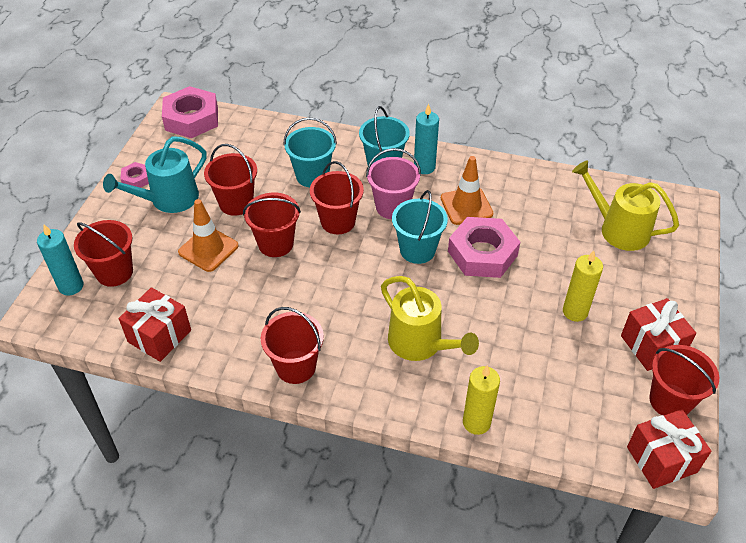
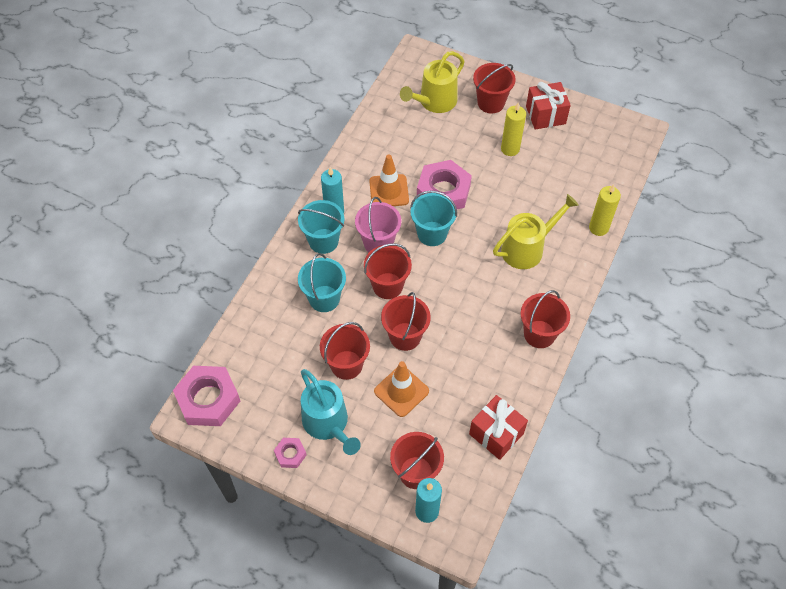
camera: 80 degrees left, 10 degrees up
red gift [627,409,711,489] -> none
red bucket [649,345,719,416] -> red bucket moved to [473,63,516,113]

